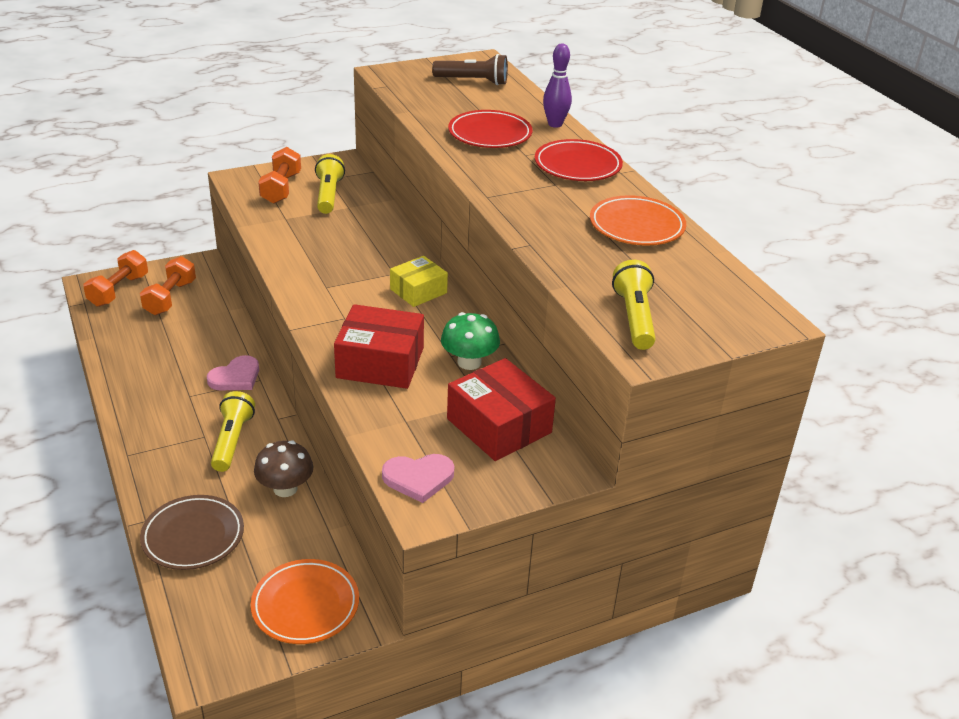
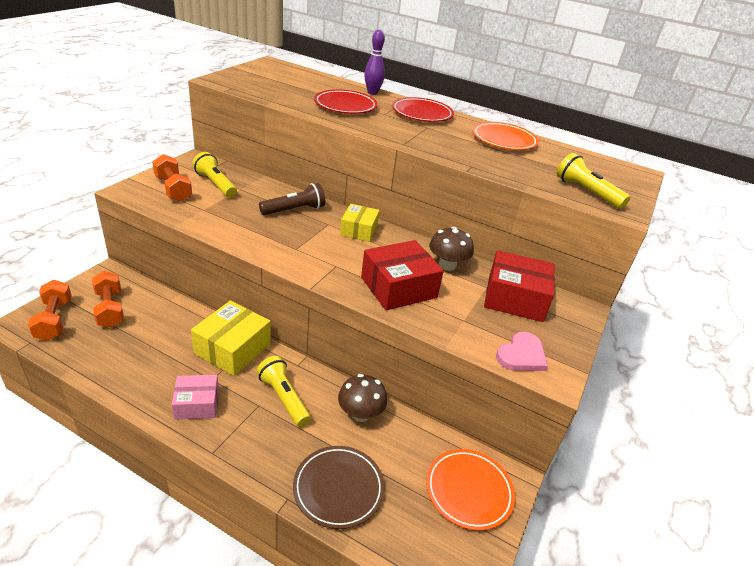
camera: 40 degrees left, 0 degrees up
pink heart [207,355,259,390] -> yellow box [191,300,271,376]
brown flashlight [432,54,508,85] -> brown flashlight moved to [259,183,325,215]
green mushroom [441,312,500,370] -> brown mushroom [429,227,474,271]
none -> pink box [172,375,219,420]

